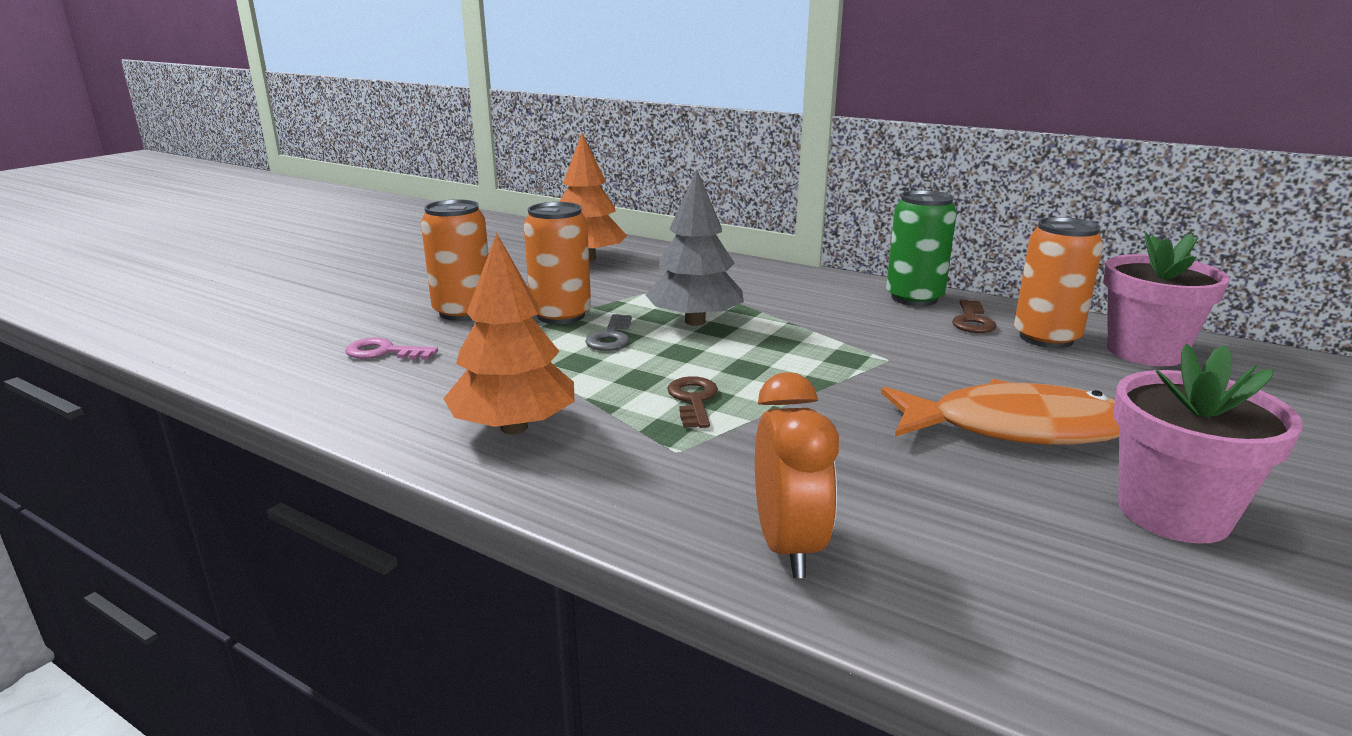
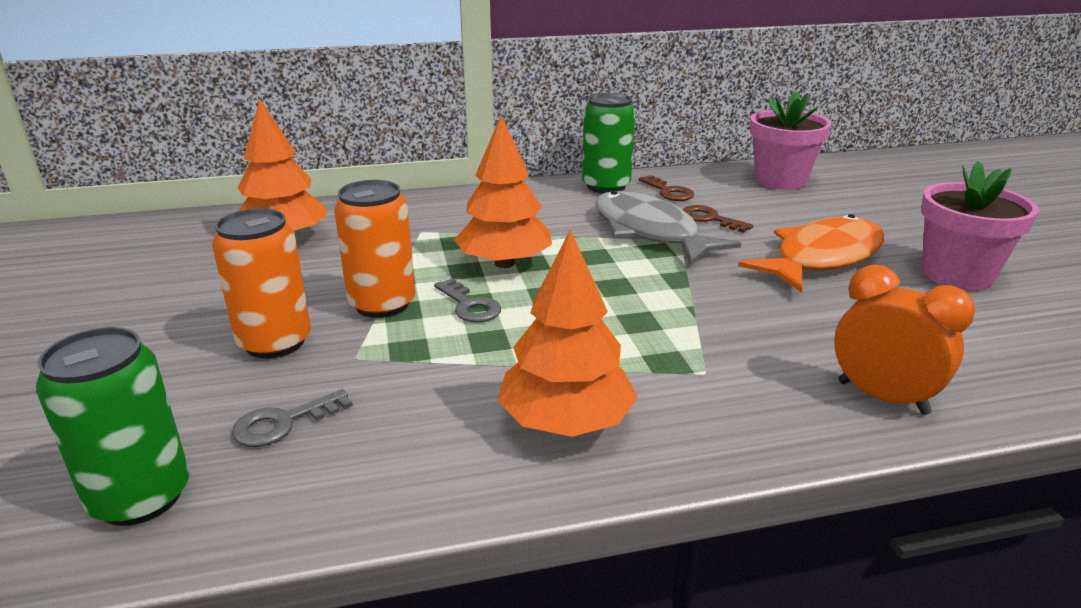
camera: 45 degrees left, 5 degrees up
pink key [345,338,438,360] -> grey key [232,389,353,447]
grey tree [646,169,744,326] -> orange tree [454,116,552,268]
brown key [667,376,718,428] -> brown key moved to [683,205,753,233]
orange can [1014,217,1103,348] -> none
none -> green can [36,327,190,526]
none -> grey fish [595,191,741,265]

